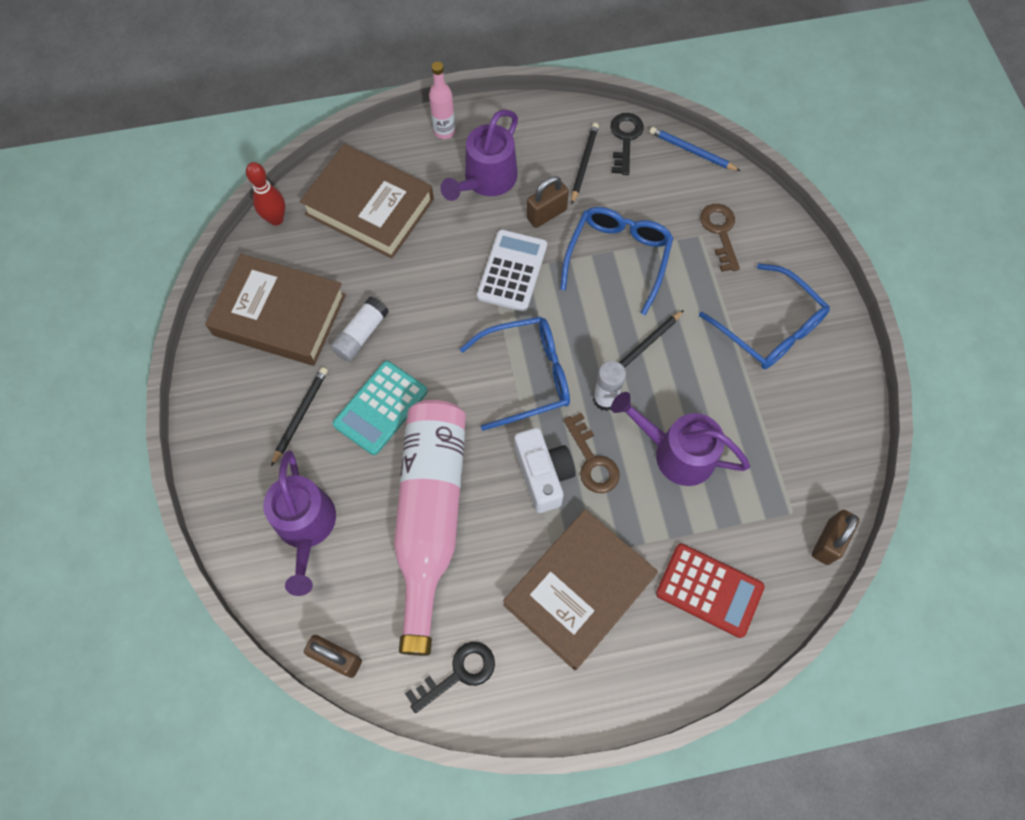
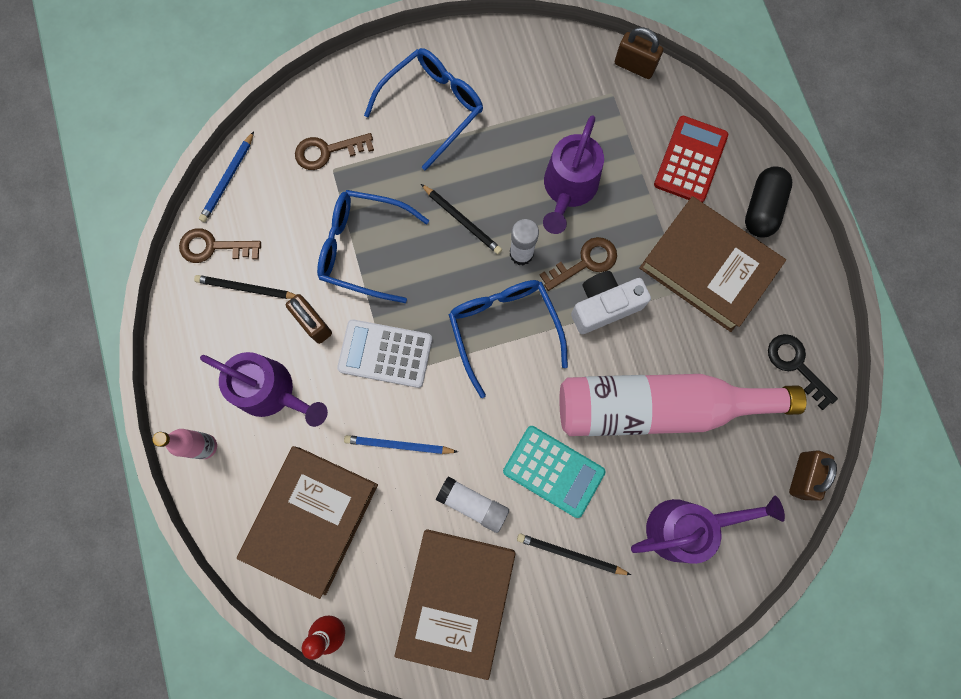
camera: 95 degrees left, 10 degrees up
black key [611,113,644,175] -> brown key [179,228,261,263]
none -> blue pencil [344,435,458,454]
none -> black capsule [745,166,792,237]

